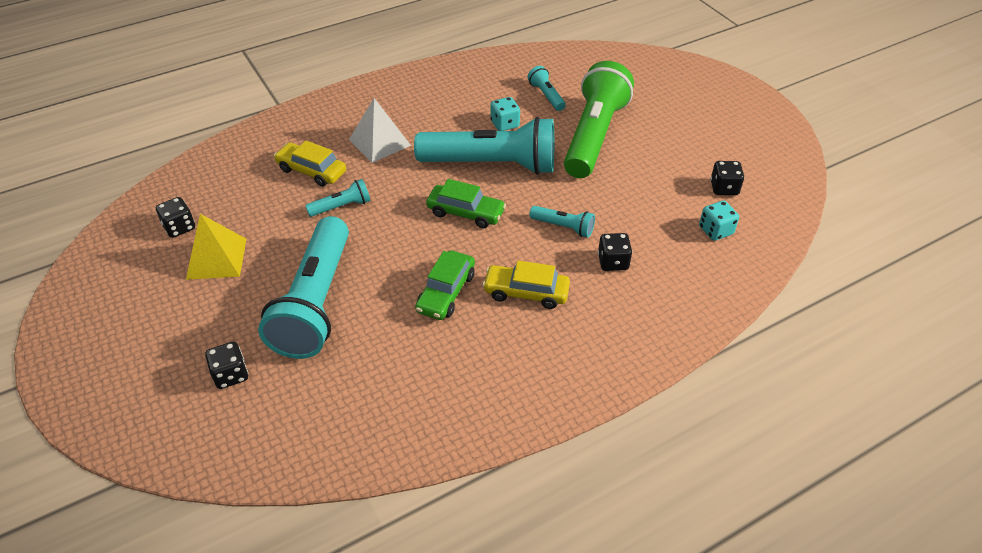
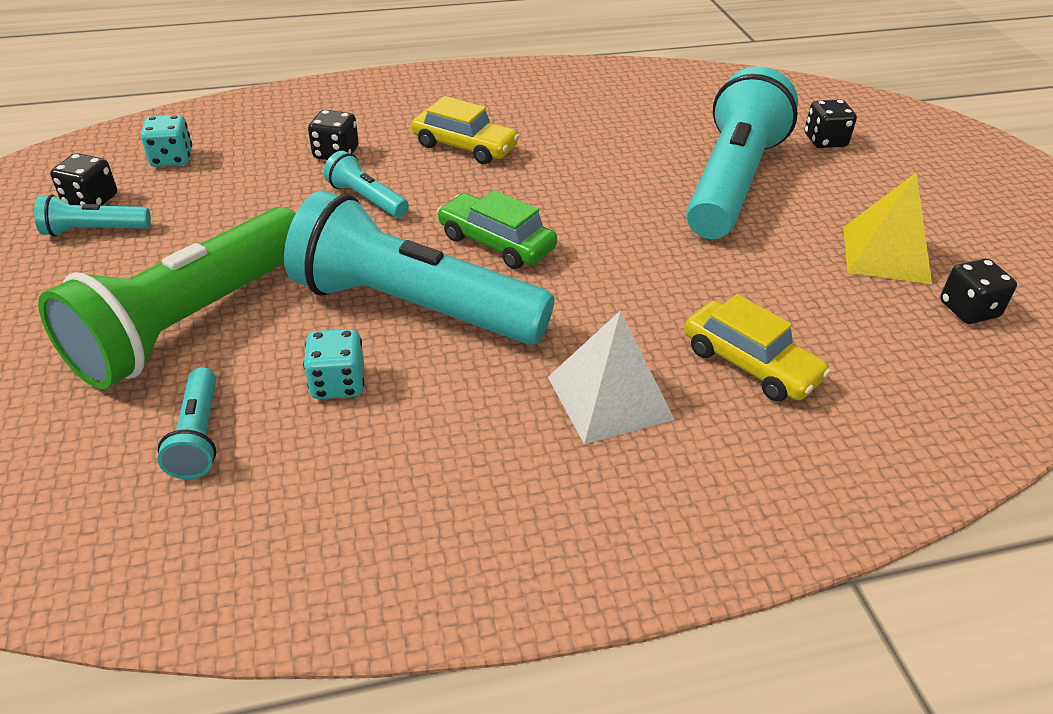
camera: 165 degrees left, 5 degrees down
turquoise flashlight [305,179,370,217] -> turquoise flashlight moved to [34,195,151,237]
green car [415,250,475,320] -> none

